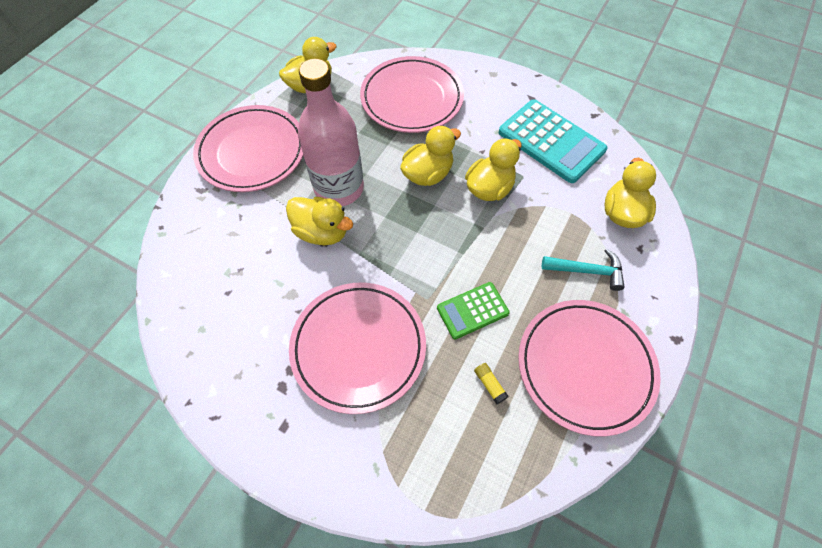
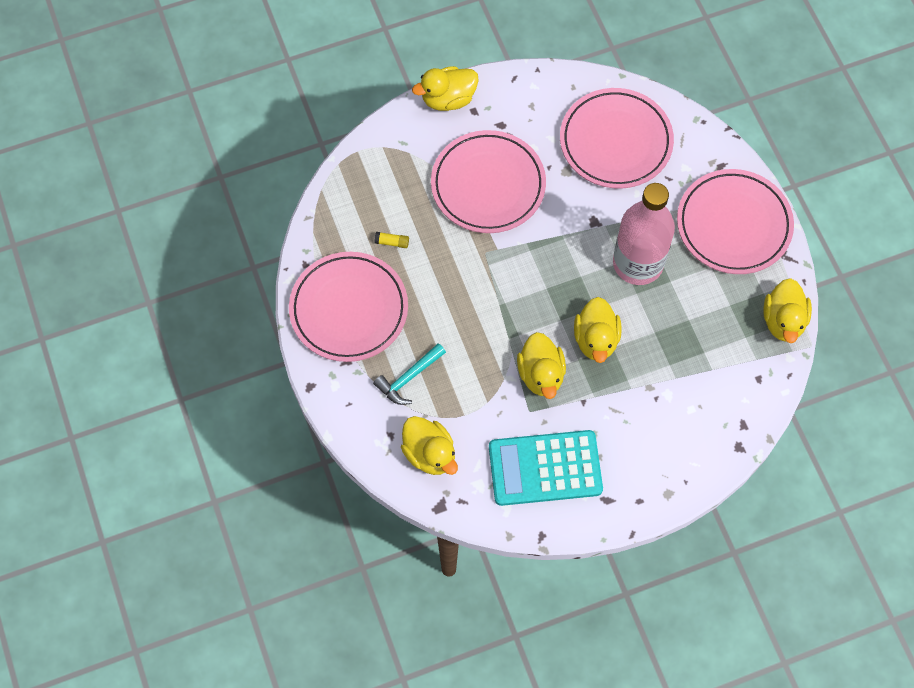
camera: 130 degrees right, 5 degrees up
yellow duck [286,197,353,245] -> yellow duck moved to [412,66,479,111]
pink plate [360,56,464,133] -> pink plate moved to [560,88,674,189]
green calculator [437,282,510,339] -> none

